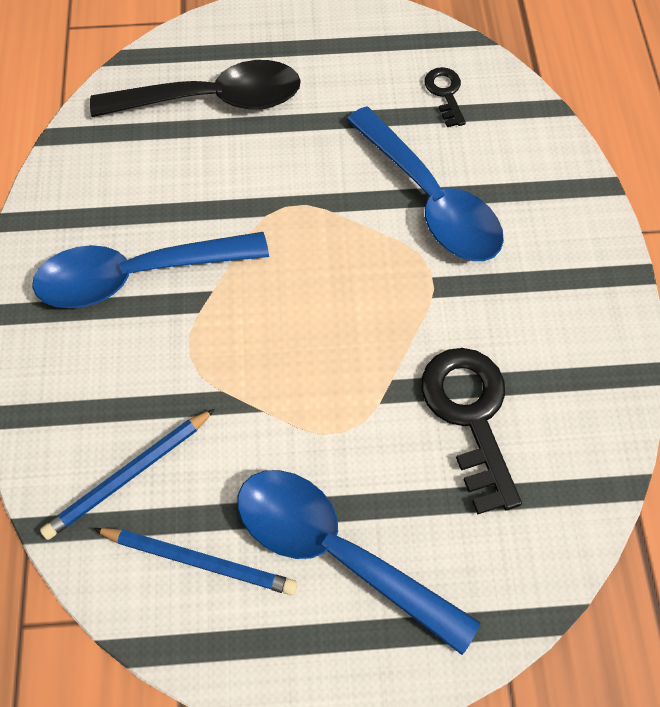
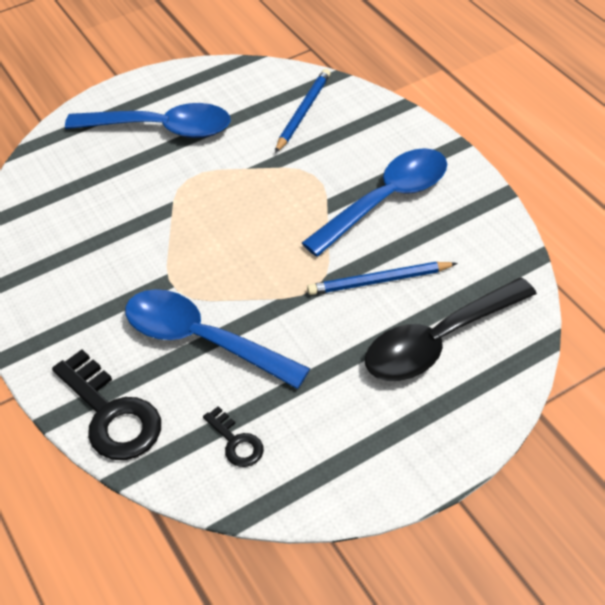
camera: 155 degrees right, 15 degrees down
blue pencil [94,528,297,595] -> blue pencil moved to [307,262,458,295]
black key [421,348,522,515] -> black key moved to [52,349,161,460]

